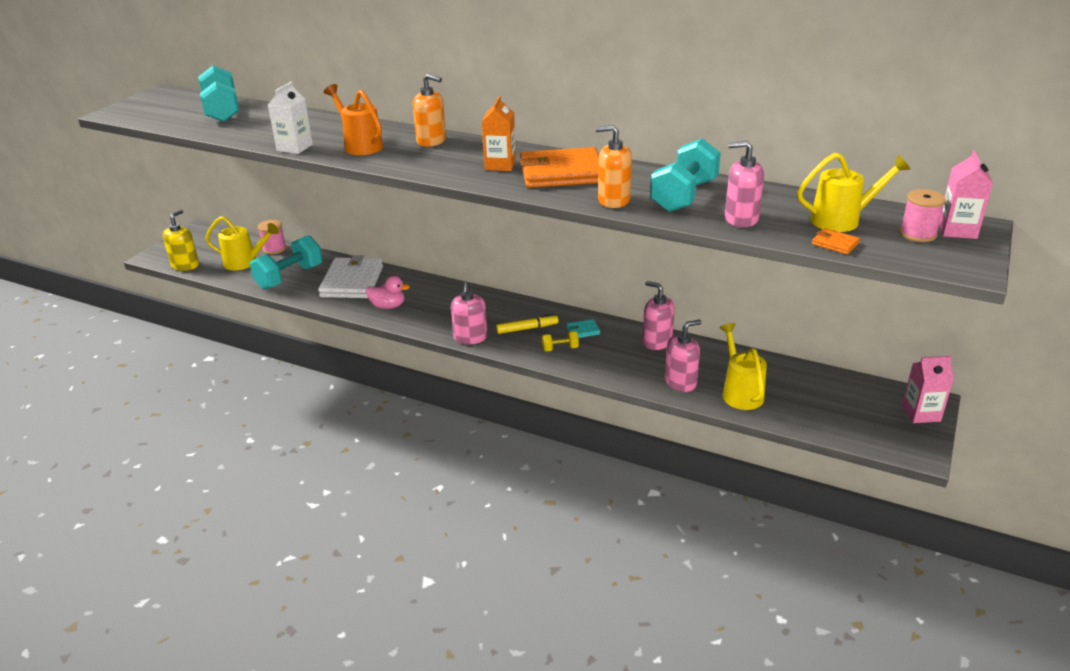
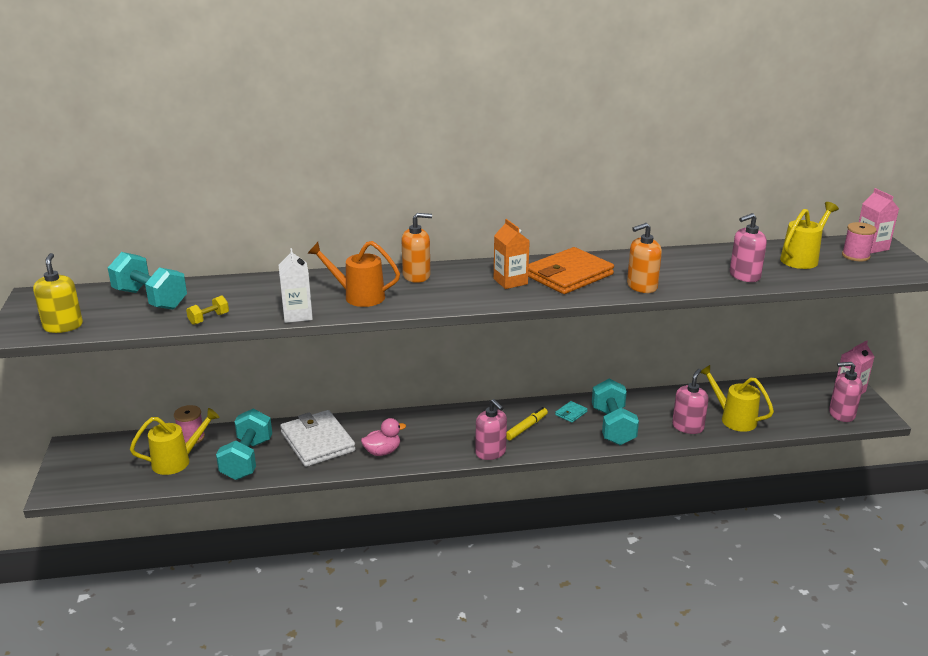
camera: 35 degrees left, 5 degrees down
yellow soap dispenser [163,209,199,271] -> yellow soap dispenser moved to [33,253,83,333]
yellow dumbbell [542,331,579,351] -> yellow dumbbell moved to [186,295,229,325]
pink soap dispenser [643,281,675,350] -> pink soap dispenser moved to [829,362,863,422]
turquoise dumbbell [650,138,721,212] -> turquoise dumbbell moved to [592,379,639,445]
orange wallet [812,228,860,254] -> none

